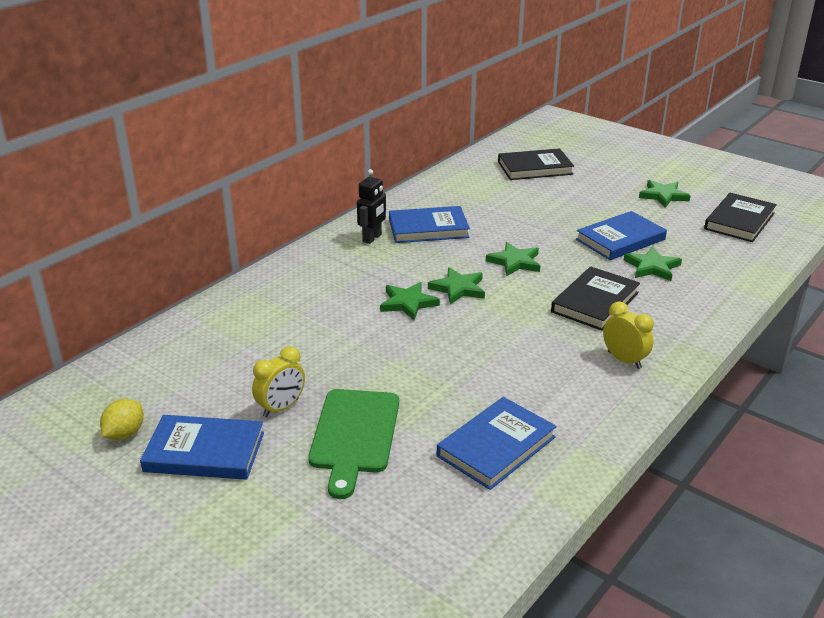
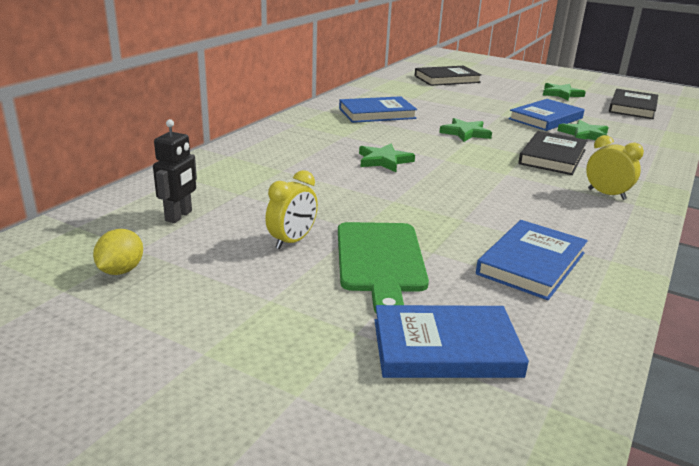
camera: 10 degrees left, 5 degrees down
blue book [140,415,264,480] -> blue book moved to [374,305,529,378]
black robot [357,169,386,244] -> black robot moved to [153,119,197,223]
green star [428,267,485,305] -> none

